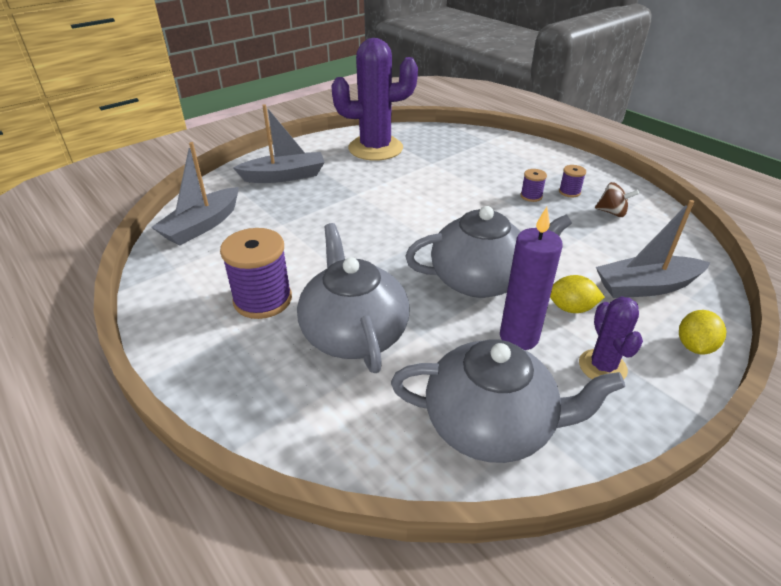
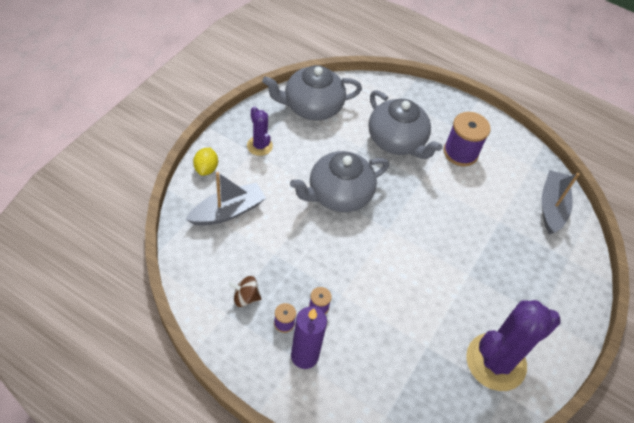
camera: 155 degrees right, 15 degrees up
grey boat [233,104,325,183] -> none
purple candle [500,207,563,350] -> purple candle moved to [291,306,327,369]
yellow lemon [550,275,605,313] -> none

